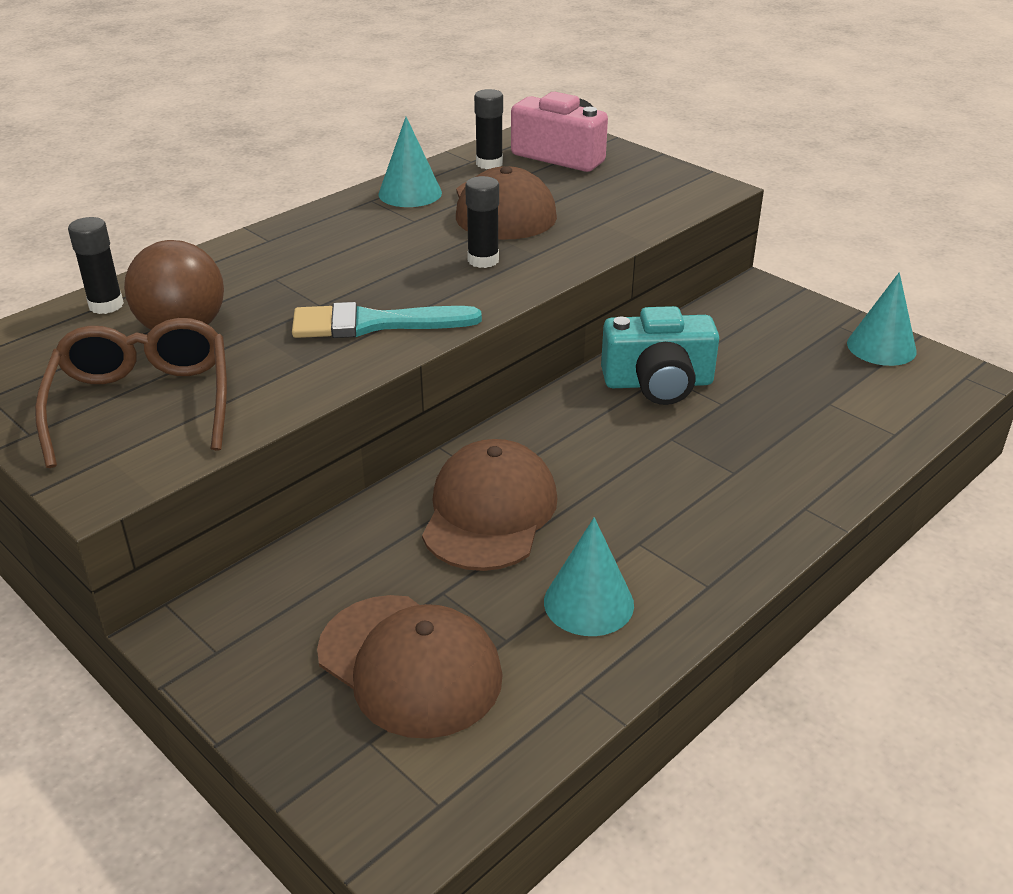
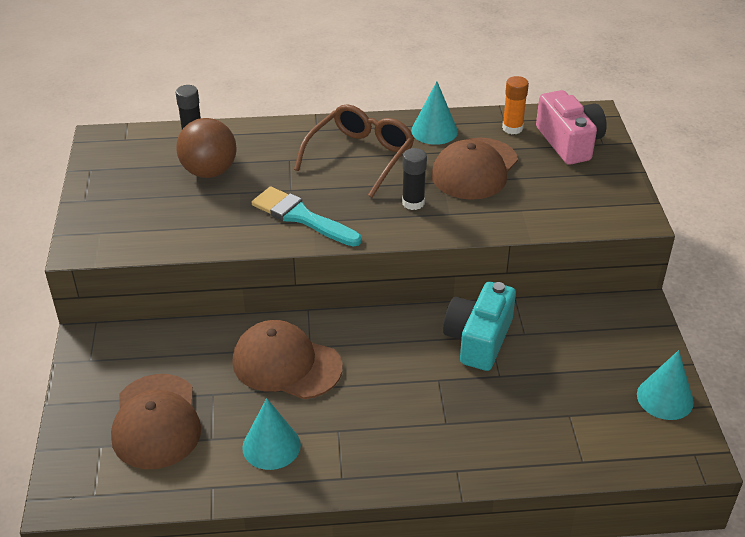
camera: 40 degrees right, 5 degrees up
brown glasses [35,318,227,468] -> brown glasses moved to [294,104,414,198]
brown cap [422,439,557,571] -> brown cap turned 120 degrees counterclockwise [232,320,342,399]
black glue stick [474,89,503,169] -> orange glue stick [502,76,529,134]
turquoise camera [601,306,719,405] -> turquoise camera turned 75 degrees clockwise [443,282,516,371]

